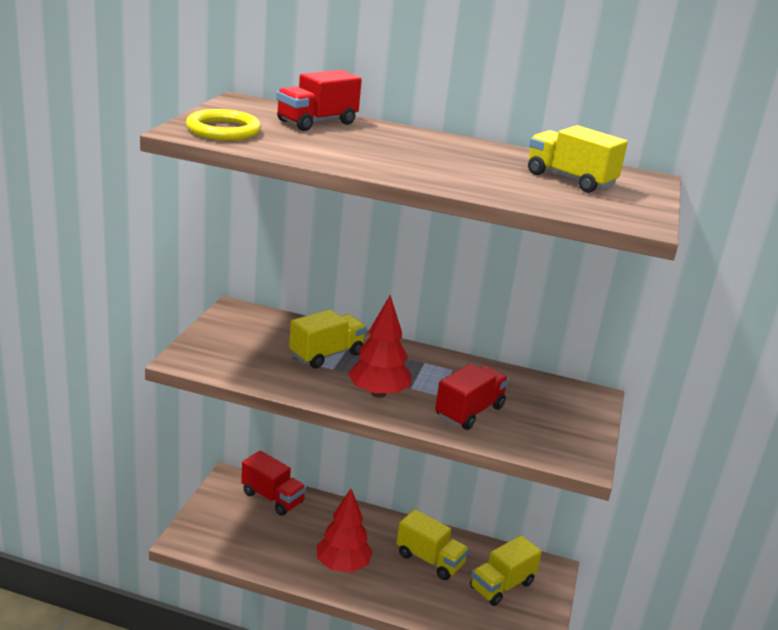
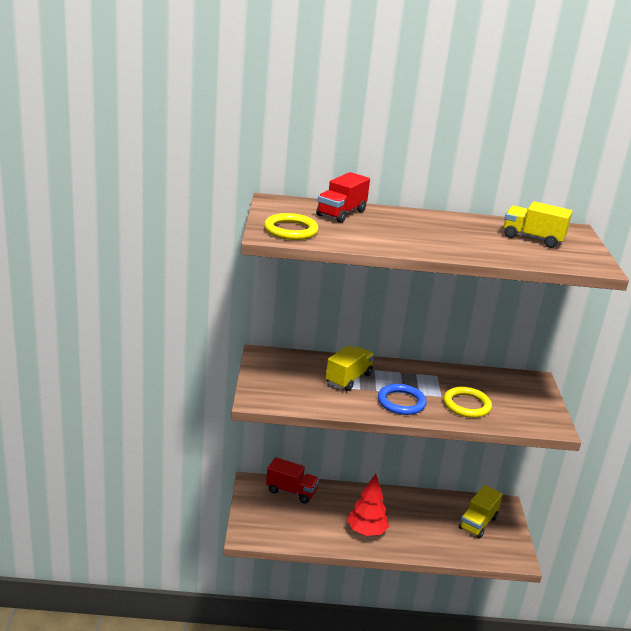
camera: 15 degrees left, 0 degrees up
red tree [348,295,411,398] -> blue ring [378,384,427,415]
yellow truck [396,509,469,580] -> none
red truck [435,363,509,430] -> yellow ring [443,387,492,418]

